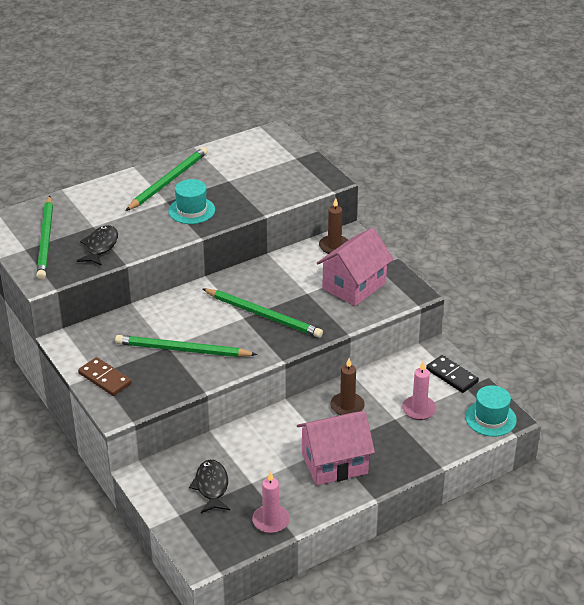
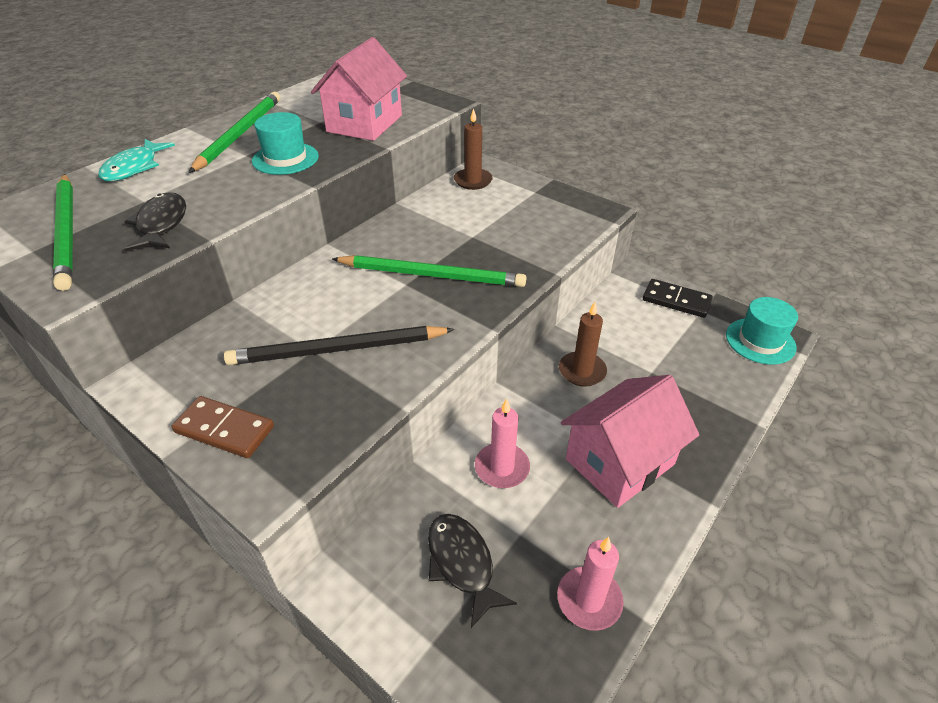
camera: 20 degrees left, 5 degrees up
green pencil [115,335,257,357] -> black pencil [224,326,455,365]
pink house [317,228,394,306] -> pink house moved to [311,37,407,141]
pink candle [402,361,437,420] -> pink candle moved to [475,398,530,488]
none -> turquoise fish [98,139,175,181]

